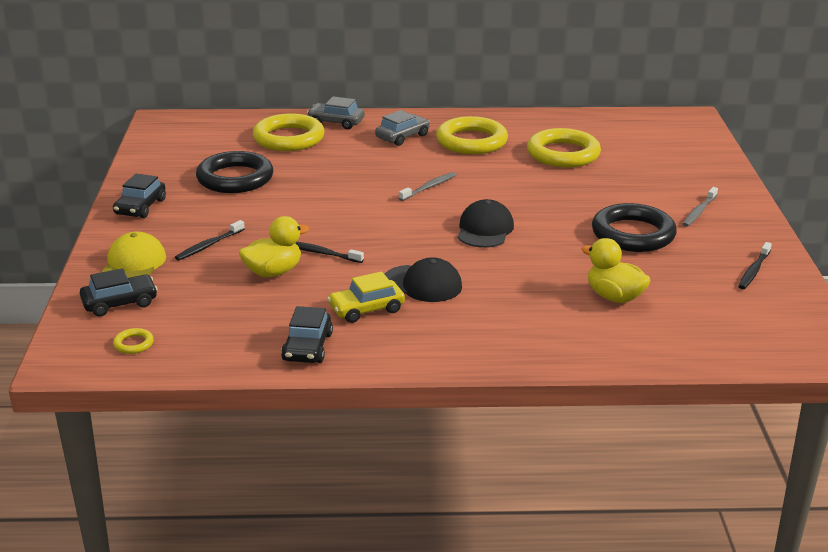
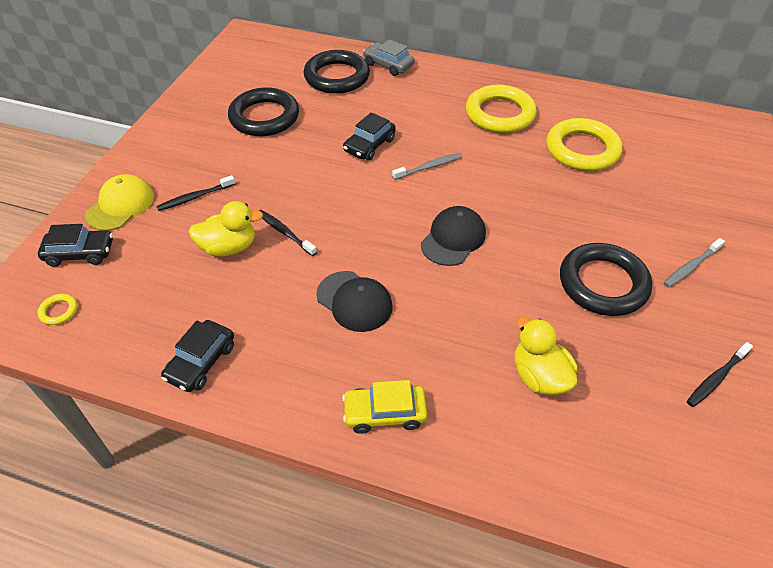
camera: 20 degrees right, 20 degrees up
black car [113,174,166,218] -> black car moved to [343,112,396,160]
yellow ring [253,113,325,151] -> black ring [304,50,370,94]
yellow car [327,271,405,323] -> yellow car moved to [342,380,427,434]
grey car [375,110,430,146] -> none

